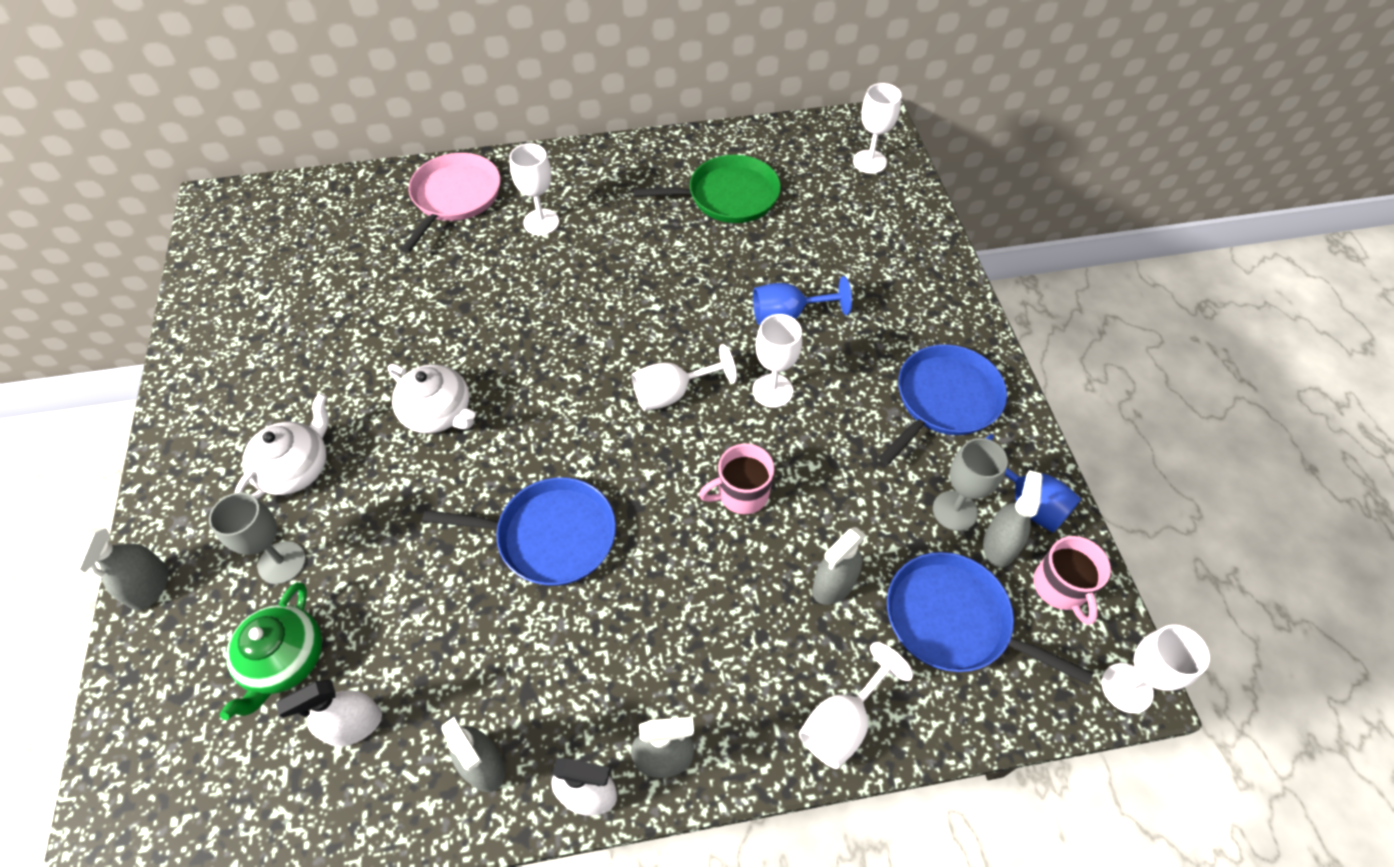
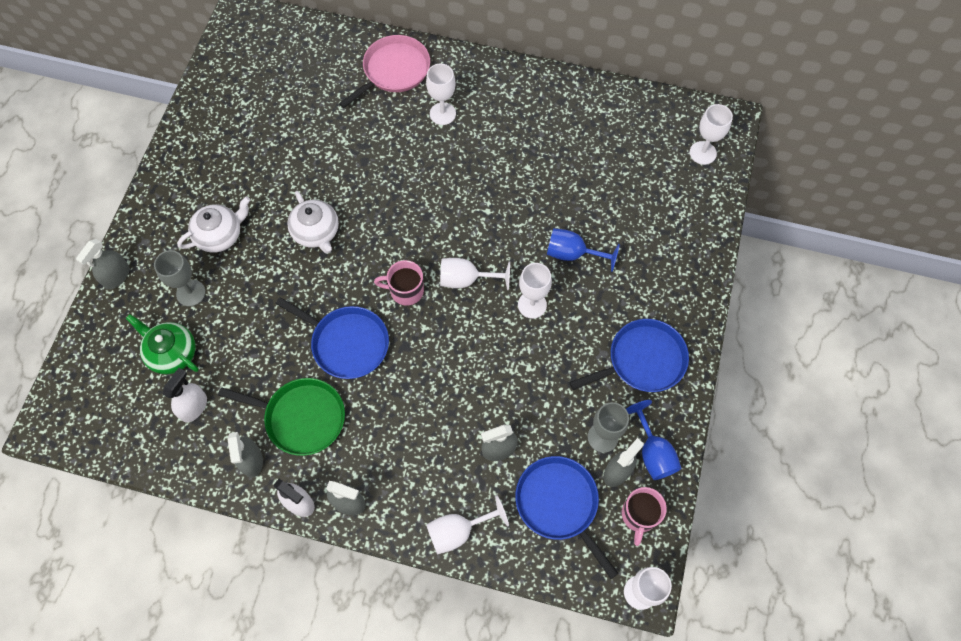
camera: 25 degrees right, 10 degrees up
green teapot [220,582,322,720] -> green teapot turned 90 degrees clockwise [126,314,199,374]
white spray bottle [276,680,382,747] -> white spray bottle turned 120 degrees clockwise [162,368,207,422]
green pan [633,155,781,223] -> green pan moved to [218,378,345,456]
pink mug [699,444,775,514] -> pink mug moved to [374,260,424,306]

